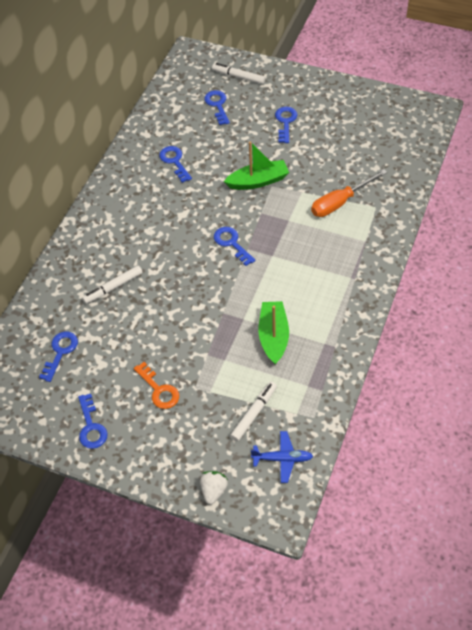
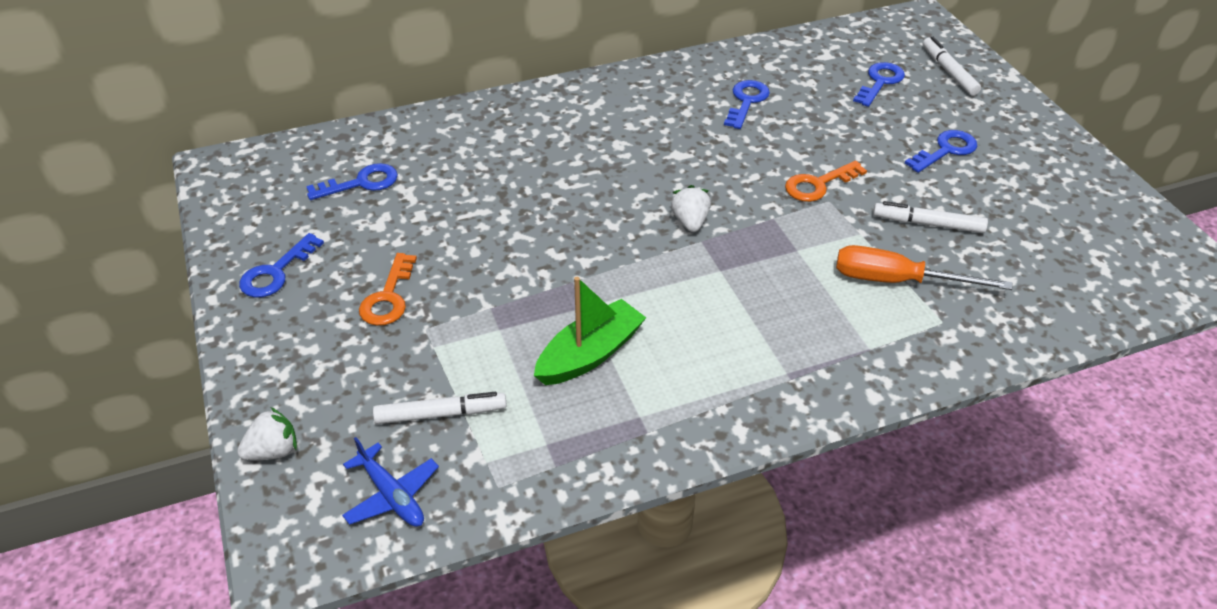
camera: 45 degrees right, 10 degrees down
white marker [82,265,143,304] -> white marker moved to [873,201,988,233]
blue key [214,227,256,266] -> white strawberry [671,185,711,232]
green boat [224,141,289,190] -> orange key [785,161,867,202]

